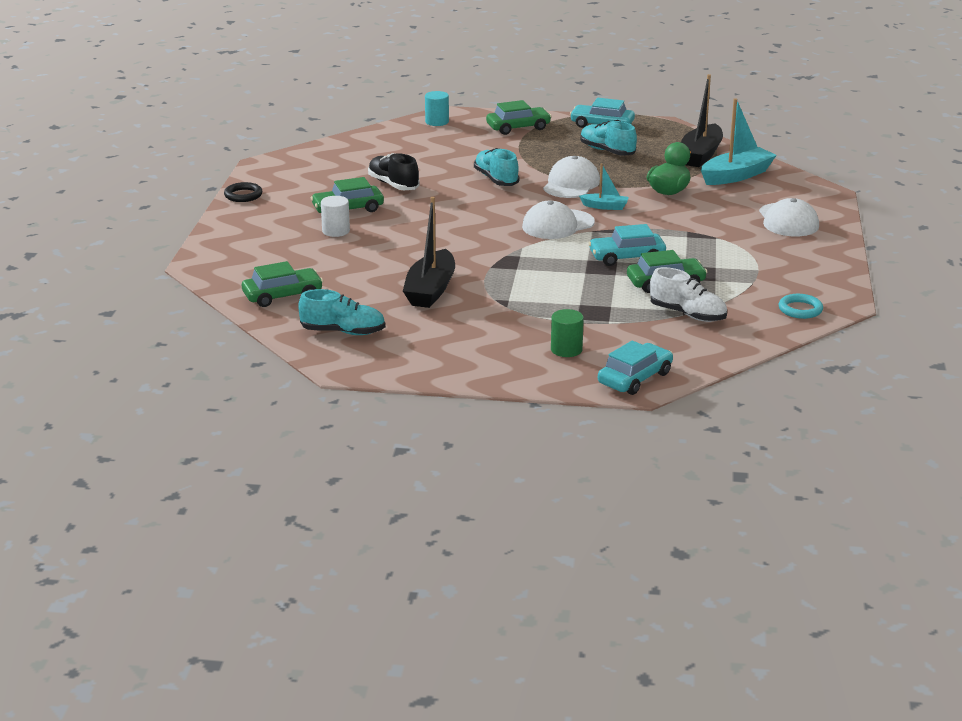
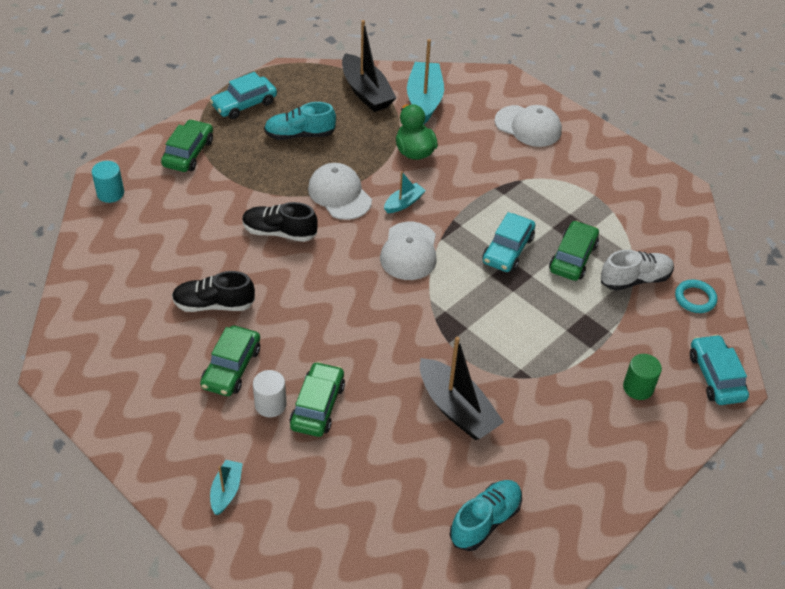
camera: 55 degrees left, 20 degrees up
black ring [224,182,262,202] -> none
green car [242,261,323,307] -> green car moved to [290,362,345,437]
turquoise shoe [474,148,520,186] -> black shoe [242,202,318,242]
turquoise ring [779,294,823,319] -> turquoise ring moved to [675,280,717,313]
none -> turquoise boat [210,460,243,515]

